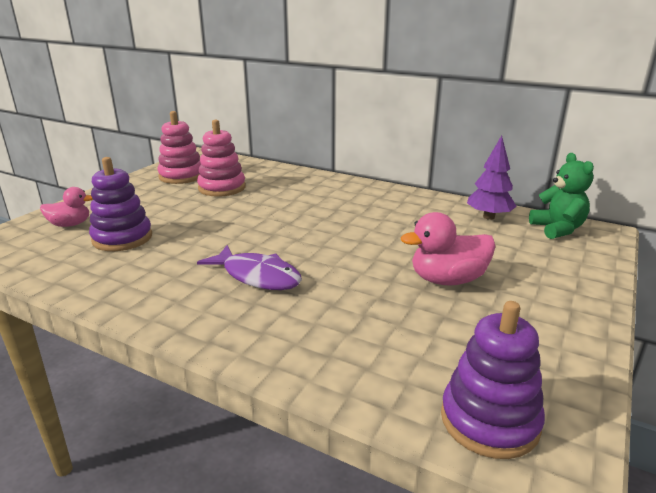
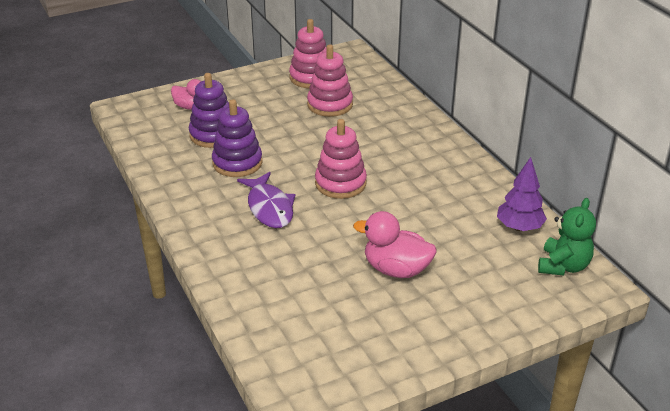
camera: 35 degrees right, 10 degrees up
purple stacking toy [441,301,545,459] -> purple stacking toy moved to [212,99,263,177]
none -> pink stacking toy [315,119,367,199]

